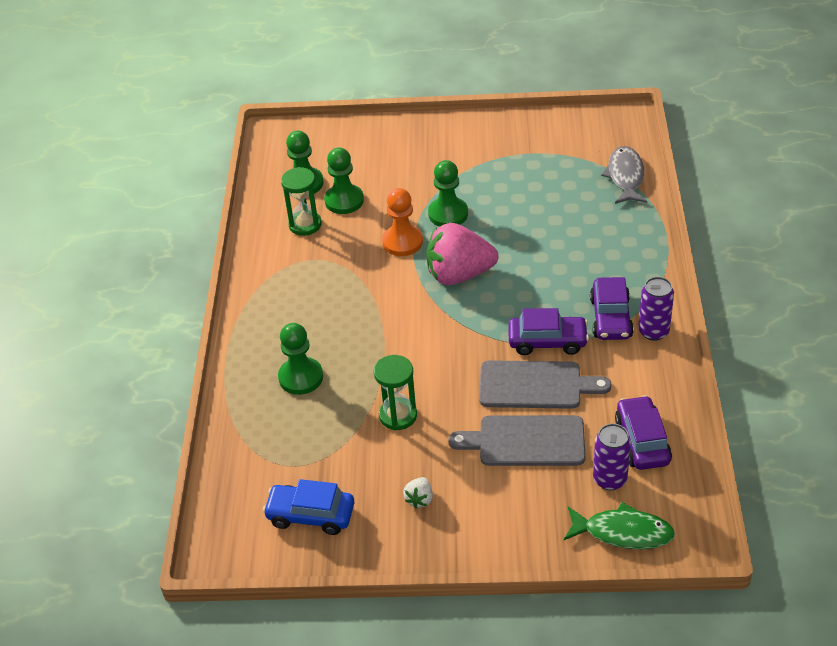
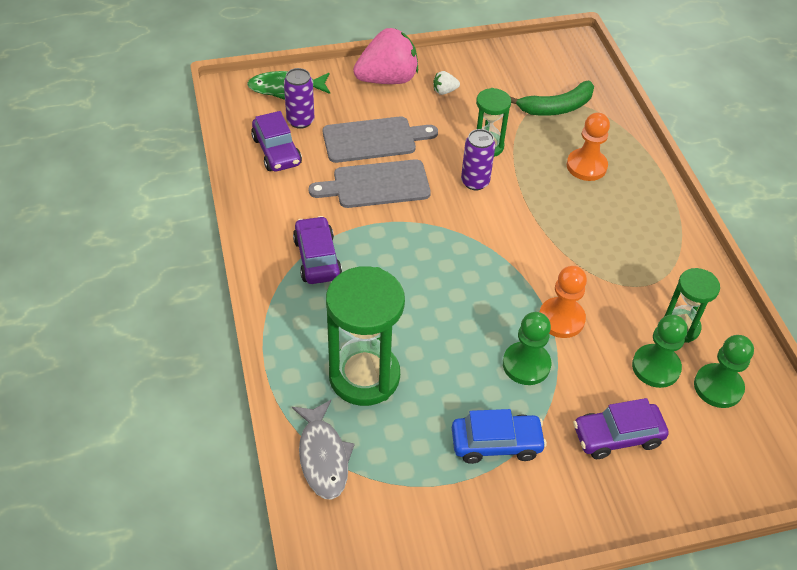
camera: 160 degrees right, 5 degrees up
blue car [263,479,354,535] -> blue car moved to [452,409,547,464]
green pawn [278,323,323,395] -> orange pawn [567,113,610,181]
white strawberry [403,477,433,508] -> white strawberry turned 105 degrees counterclockwise [434,71,460,95]
pink strawberry [427,223,499,285] -> pink strawberry moved to [353,28,418,84]
purple car [508,308,589,355] -> purple car moved to [573,398,669,459]
purple can [638,277,674,341] -> purple can moved to [461,129,496,190]
none -> green hourglass [326,266,405,406]
none -> green banana [510,81,594,116]

